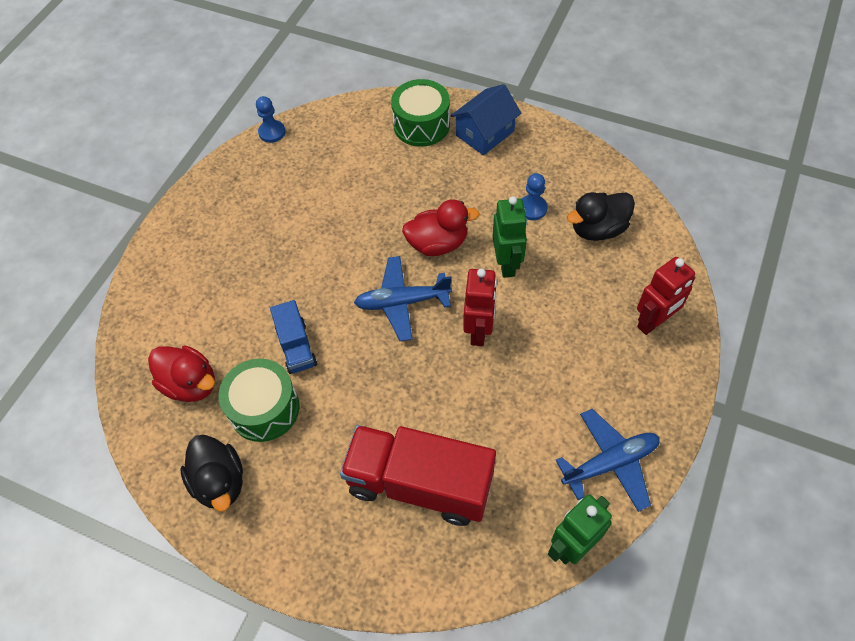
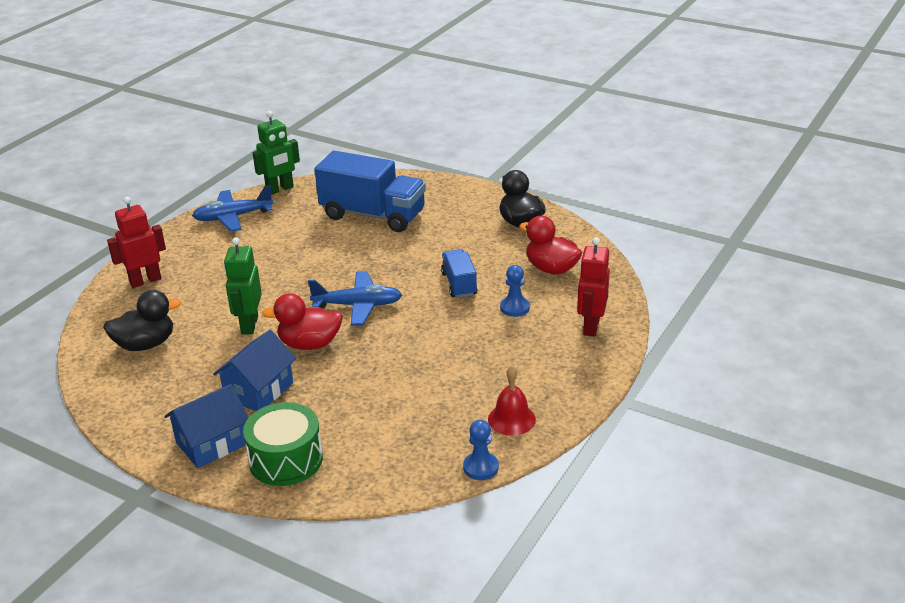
camera: 175 degrees left, 25 degrees down
green drum [218,359,299,442] -> none
red truck [340,425,496,526] -> blue truck [315,151,426,232]
red robot [463,269,497,346] -> red robot moved to [577,237,610,337]
blue pawn [522,173,547,220] -> blue pawn moved to [500,265,530,317]
none -> blue house [213,330,296,411]
none -> red bell [488,366,536,436]

